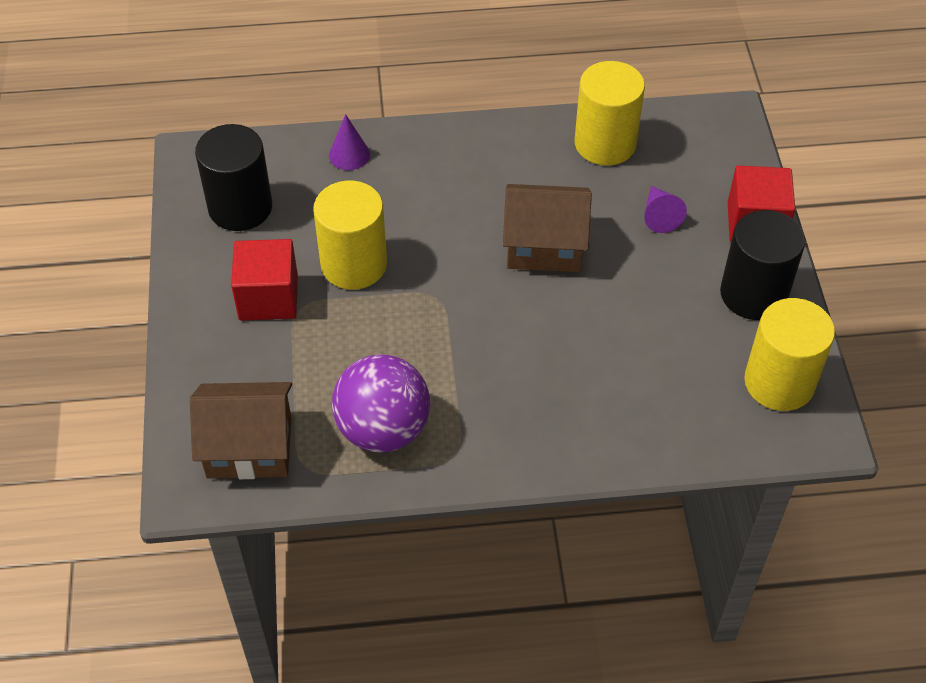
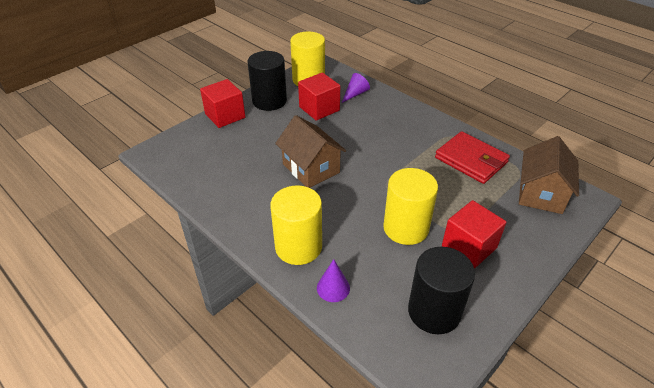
camera: 130 degrees left, 10 degrees down
brown house [190,382,292,479] -> brown house turned 60 degrees clockwise [519,136,579,214]
purple ball [332,354,430,453] -> red wallet [435,131,510,184]
yellow cylinder [575,61,645,165] -> yellow cylinder moved to [270,185,322,265]
purple cone [644,186,687,233] -> purple cone moved to [342,73,370,103]
none -> red cube [298,73,340,121]

